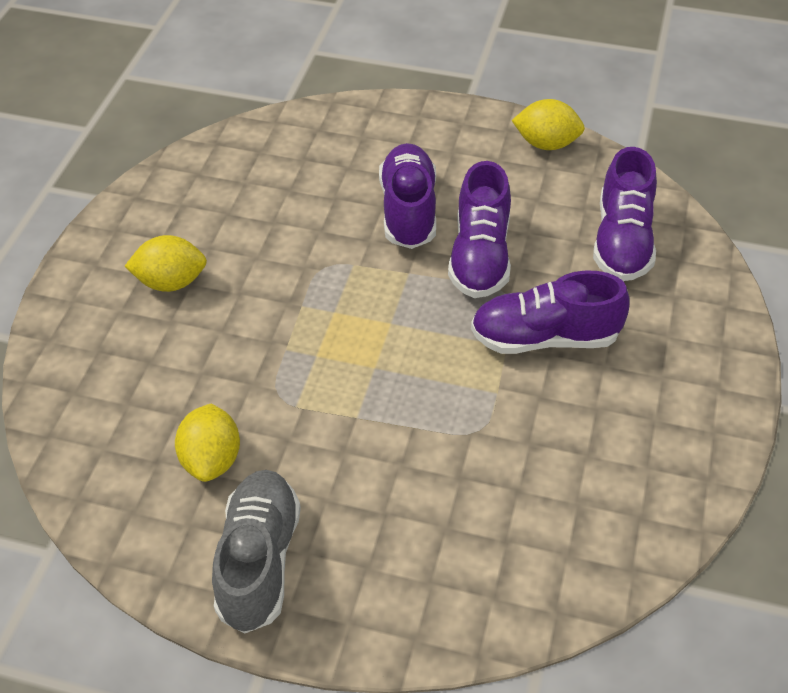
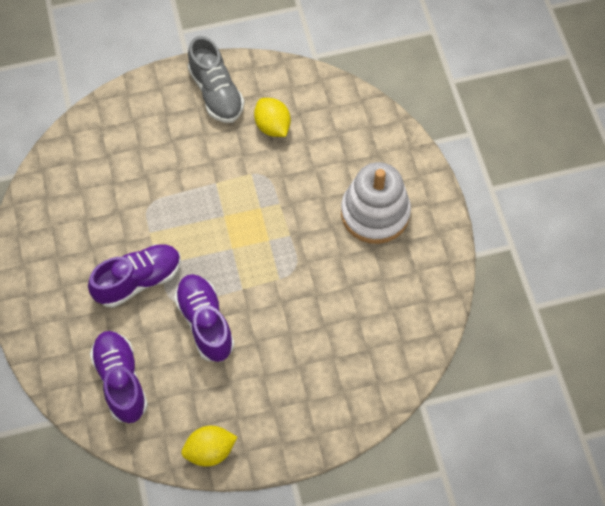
camera: 150 degrees right, 15 degrees up
yellow lemon [125,235,207,292] -> white stacking toy [341,162,411,244]
purple shoe [379,143,436,249] -> none

